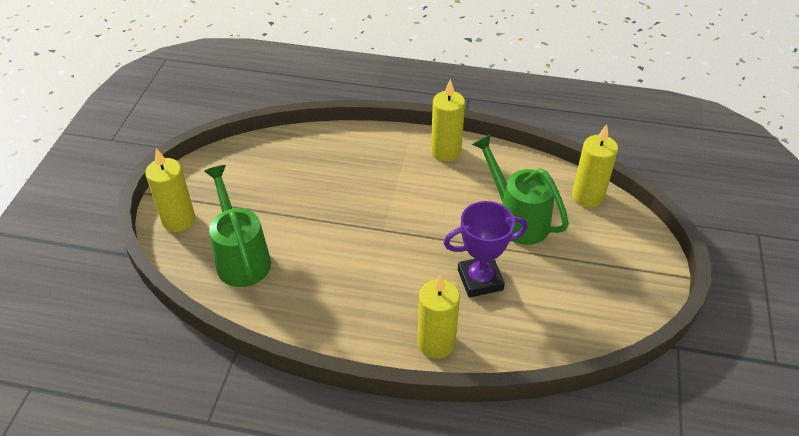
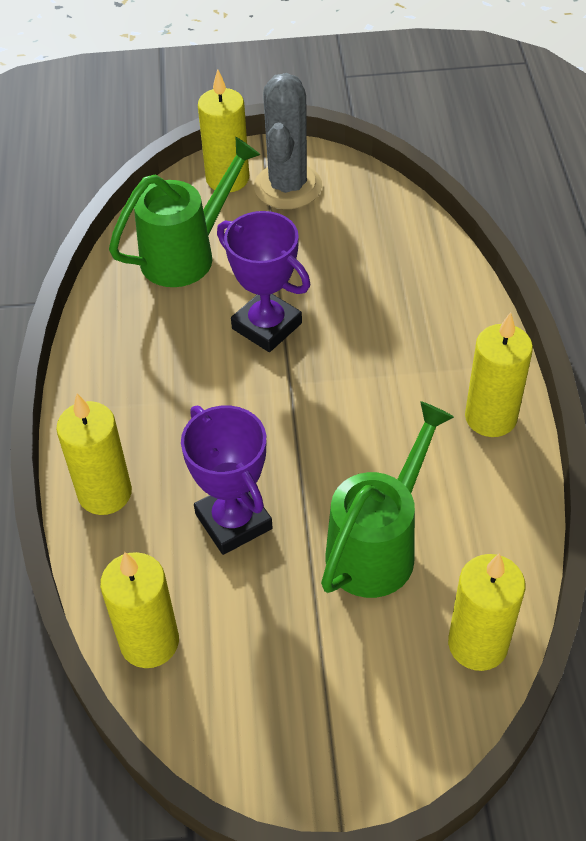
camera: 75 degrees right, 5 degrees up
none -> yellow candle [100,552,179,668]
none -> purple trophy [217,211,310,352]
none -> grey cactus [254,73,322,209]

